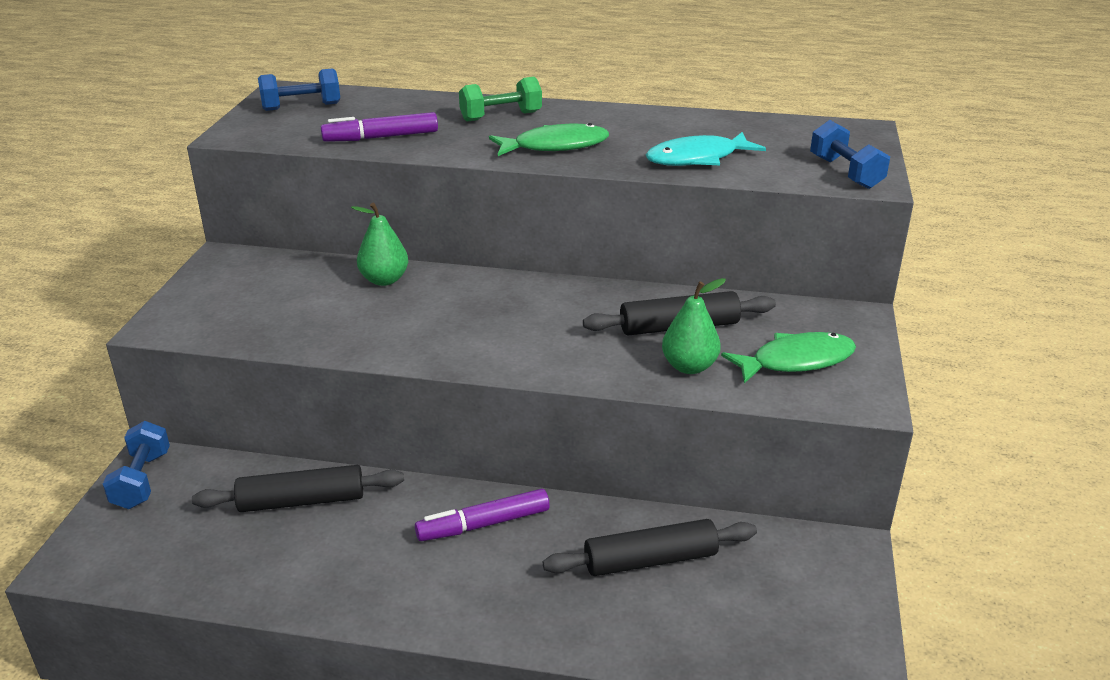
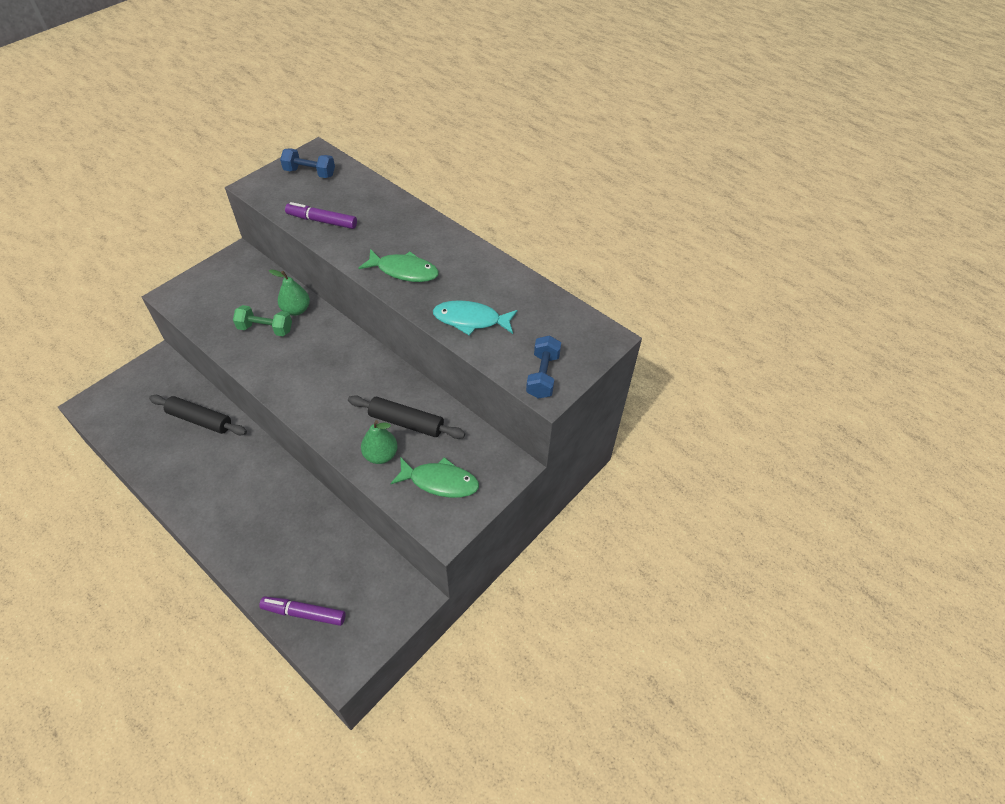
camera: 30 degrees right, 20 degrees up
blue dumbbell [103,421,170,509] -> none
purple marker [415,489,550,541] -> purple marker moved to [259,596,346,626]
green dumbbell [459,77,542,122] -> green dumbbell moved to [233,305,292,336]
black rolling pin [543,519,757,576] -> none

